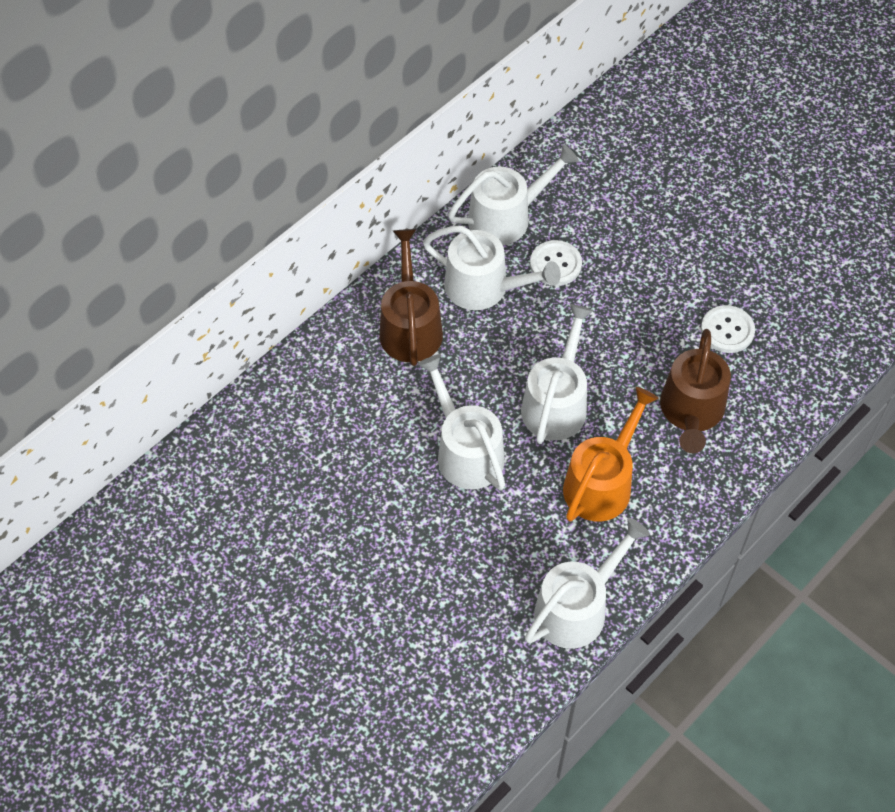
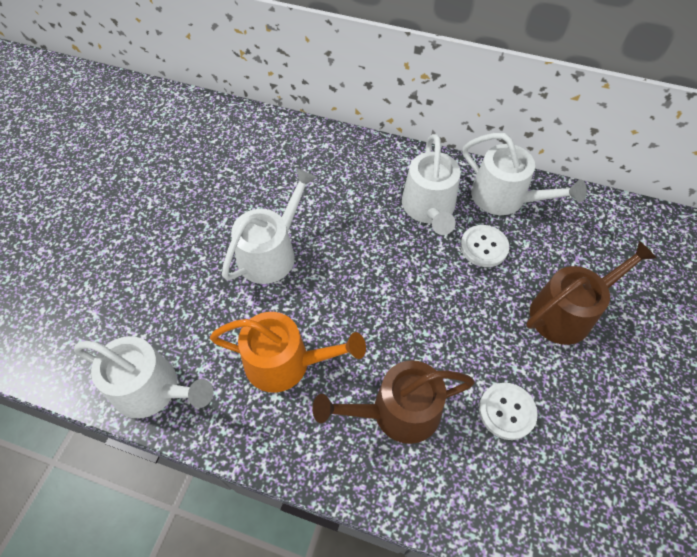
camera: 65 degrees right, 0 degrees up
brown watering can [379,229,443,366] -> brown watering can moved to [526,241,657,345]
white watering can [521,304,594,444] -> none

